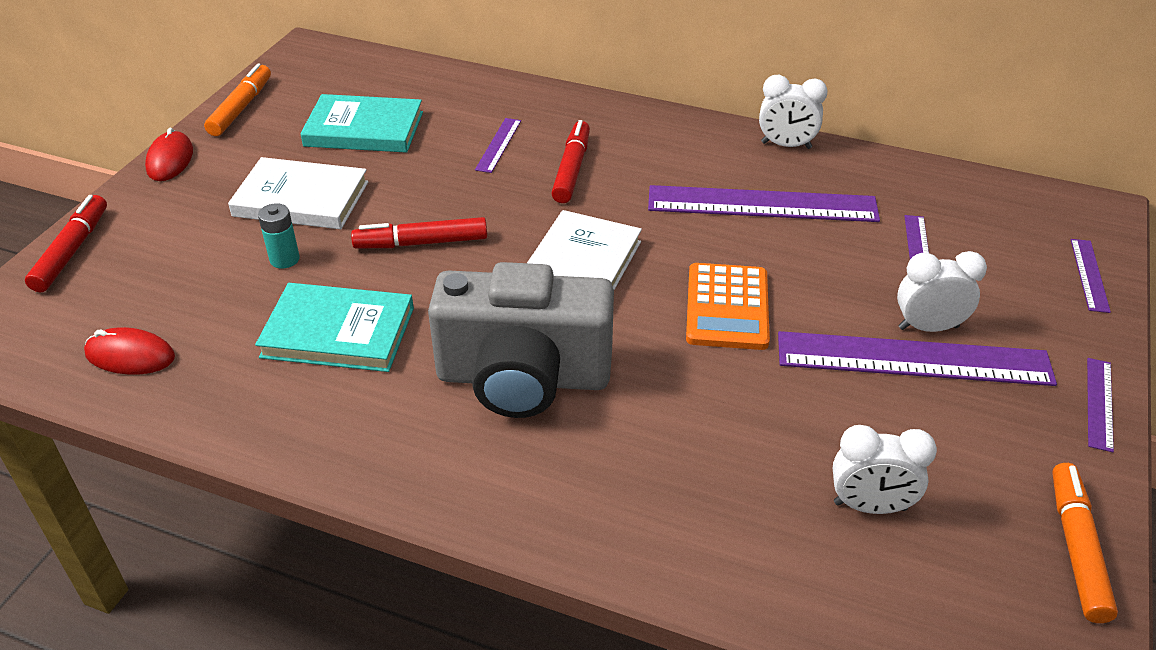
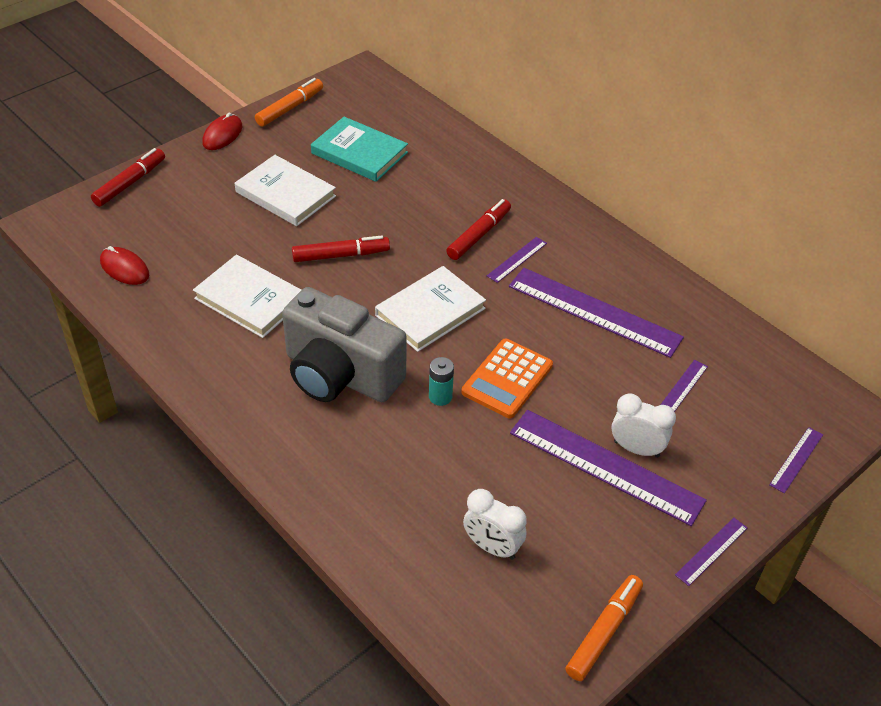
camera: 25 degrees right, 5 degrees up
turquoise book [255,283,414,372] -> white book [193,254,301,338]
turquoise battery [258,203,300,269] -> turquoise battery moved to [429,357,454,406]
red marker [351,217,487,248] -> red marker turned 150 degrees clockwise [292,235,390,262]
purple ruler [475,118,521,173] -> purple ruler moved to [487,237,547,283]
white clock [759,75,828,149] -> none

